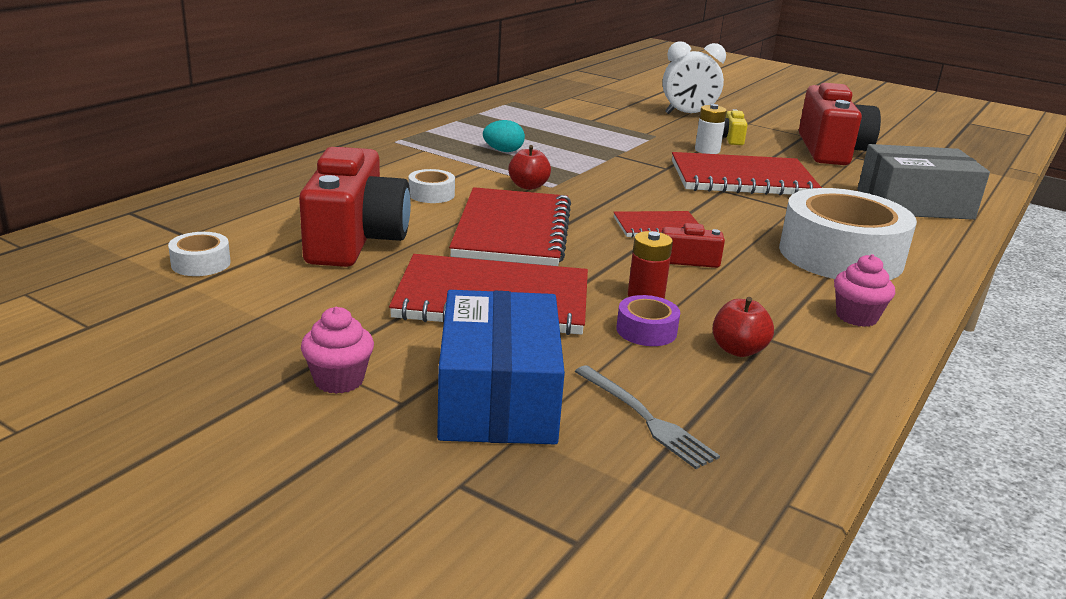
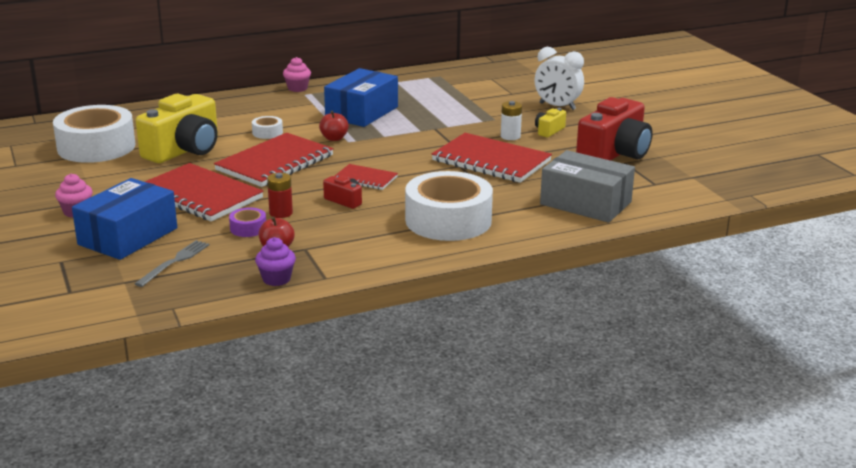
camera: 35 degrees right, 0 degrees up
white tape [168,232,231,276] -> white tape [53,105,135,163], size x2.42
red camera [299,147,411,267] -> yellow camera [136,94,218,163]
turquoise egg [483,120,525,152] -> blue box [324,68,398,127]
grey fork [575,365,720,469] -> grey fork turned 150 degrees counterclockwise [135,240,210,287]
pink cupcake [834,254,895,327] -> pink cupcake moved to [283,57,311,92]
none -> purple cupcake [255,237,296,286]

